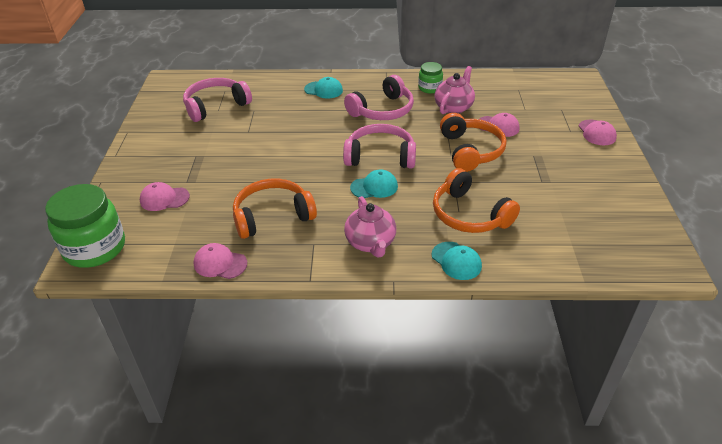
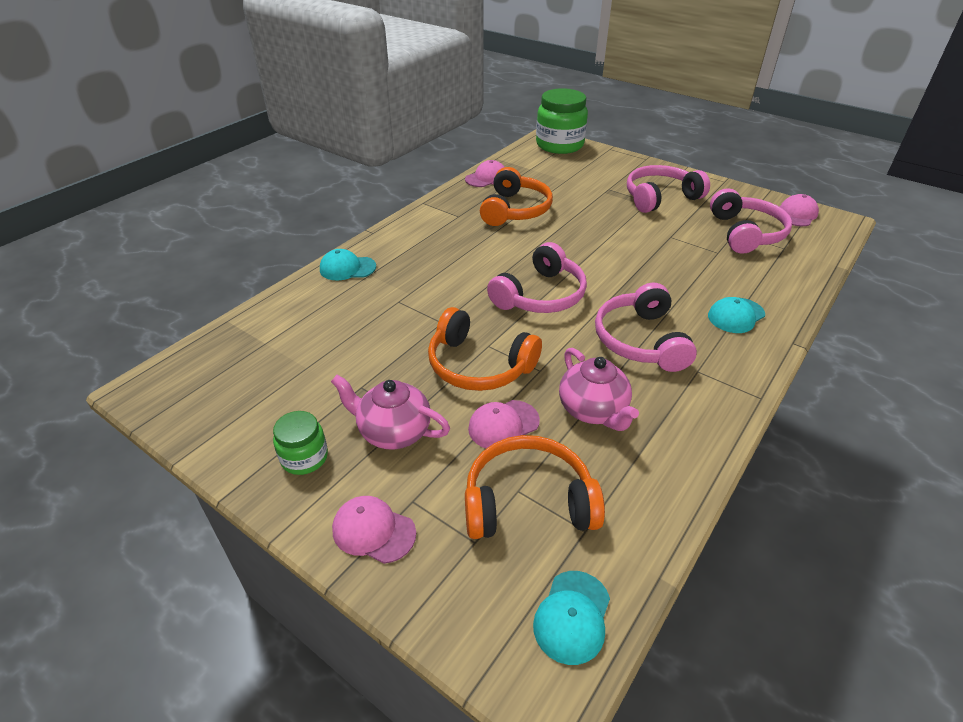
camera: 125 degrees right, 0 degrees up
pink cap [140,182,190,211] -> pink cap moved to [780,194,819,226]
pink teapot [344,196,396,258] -> pink teapot moved to [331,375,450,450]
turquoise cap [350,170,398,198] -> turquoise cap moved to [533,571,610,665]
green jar [418,62,443,93] -> green jar moved to [273,411,328,475]
orange headphones [433,168,520,233] -> orange headphones moved to [465,435,605,539]
none -> pink headphones [627,165,710,213]

